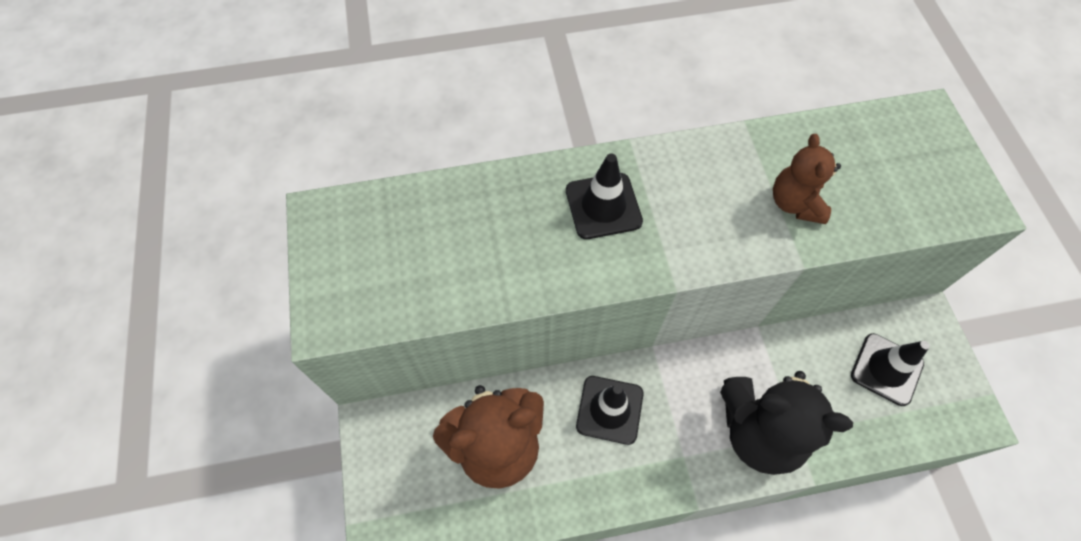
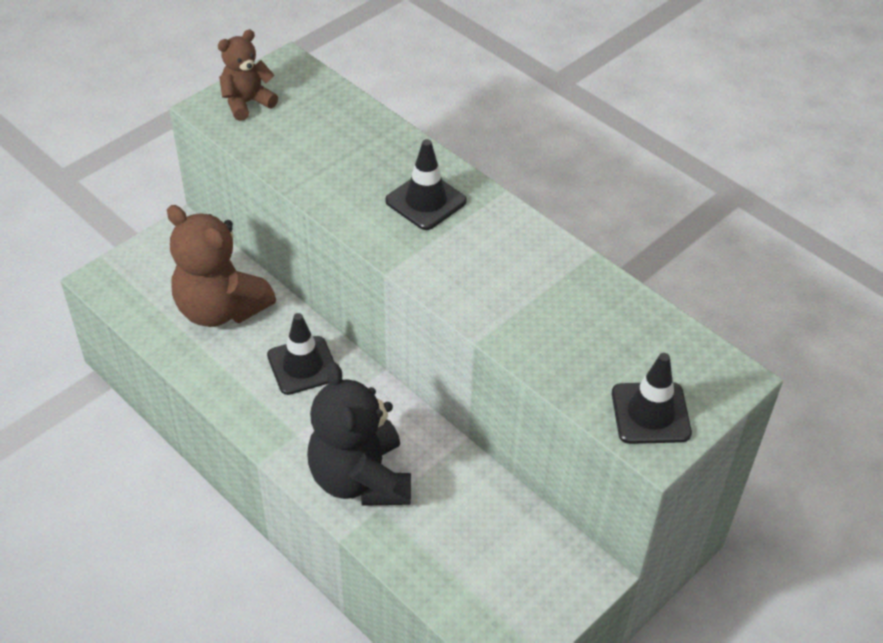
camera: 55 degrees right, 15 degrees down
brown teddy bear [773,134,841,224] -> brown teddy bear moved to [218,30,278,121]
black traffic cone [851,333,930,406] -> black traffic cone moved to [612,353,692,444]

